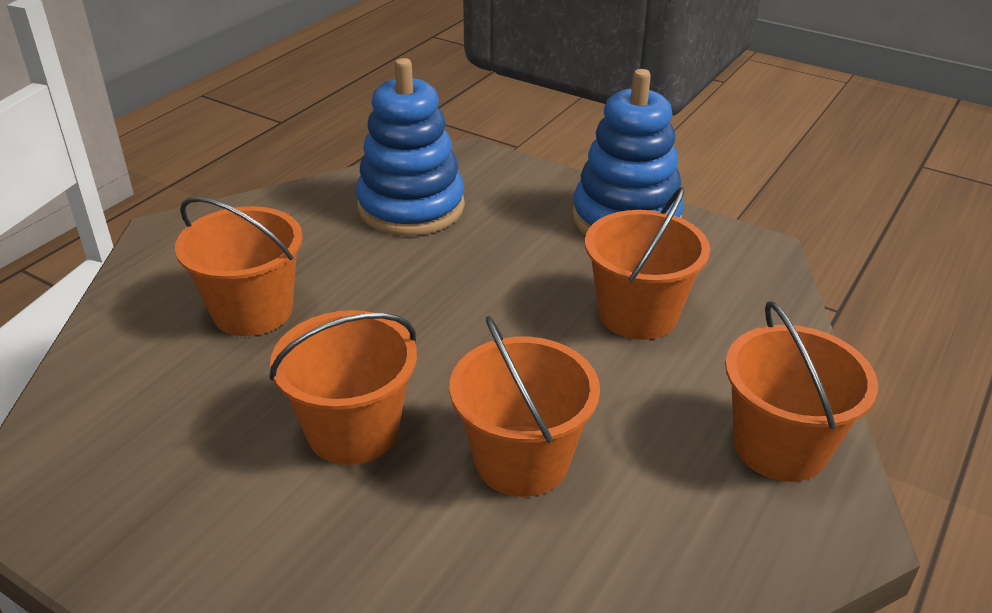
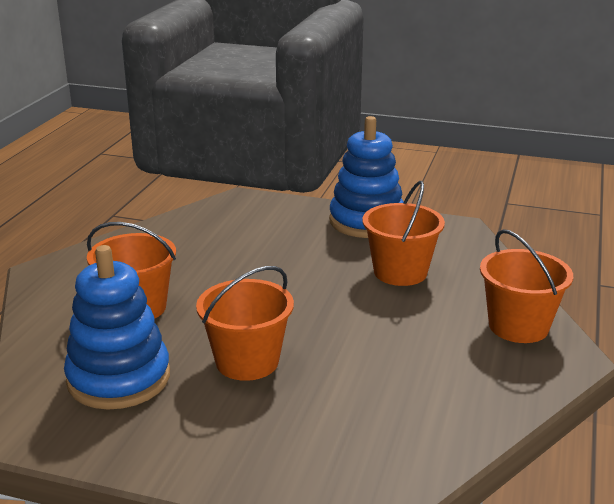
camera: 15 degrees left, 10 degrees down
blue stacking toy [356,58,465,236] -> blue stacking toy moved to [64,245,170,410]
orange bucket [449,316,600,497] -> none

